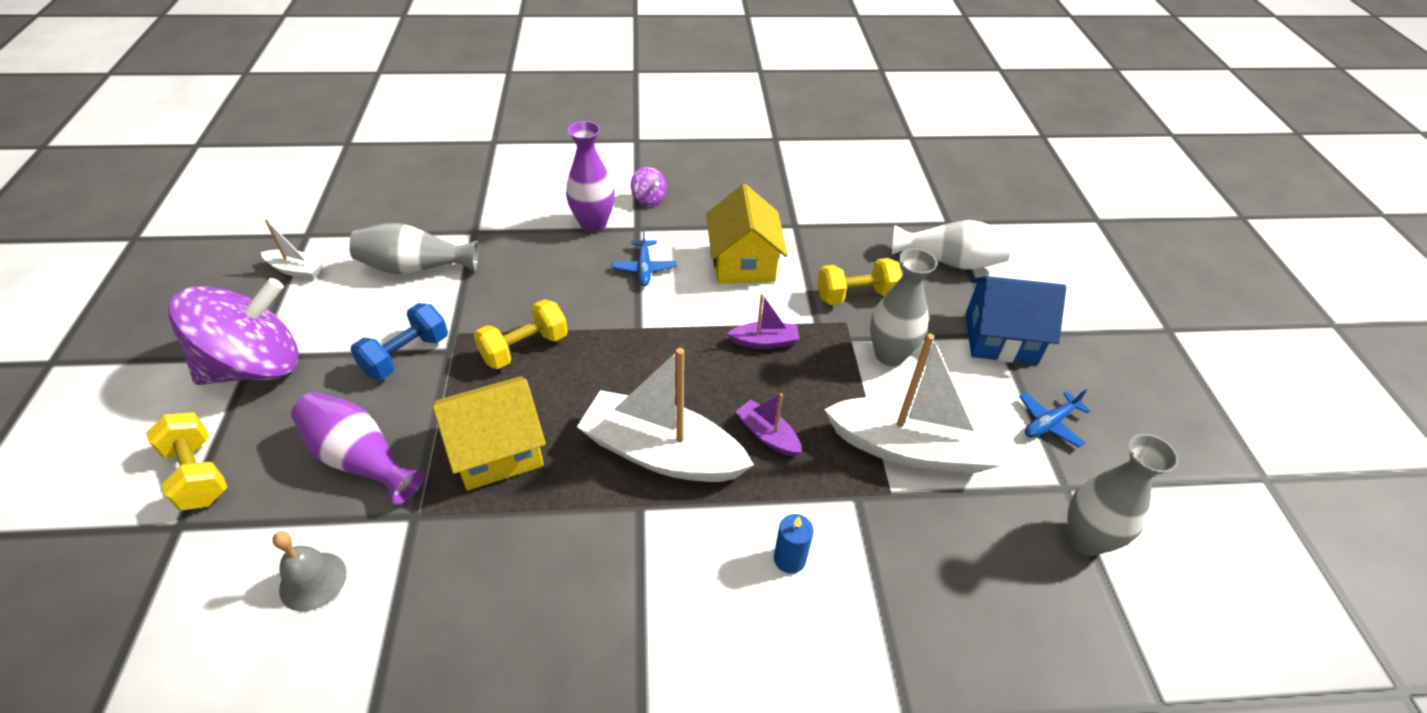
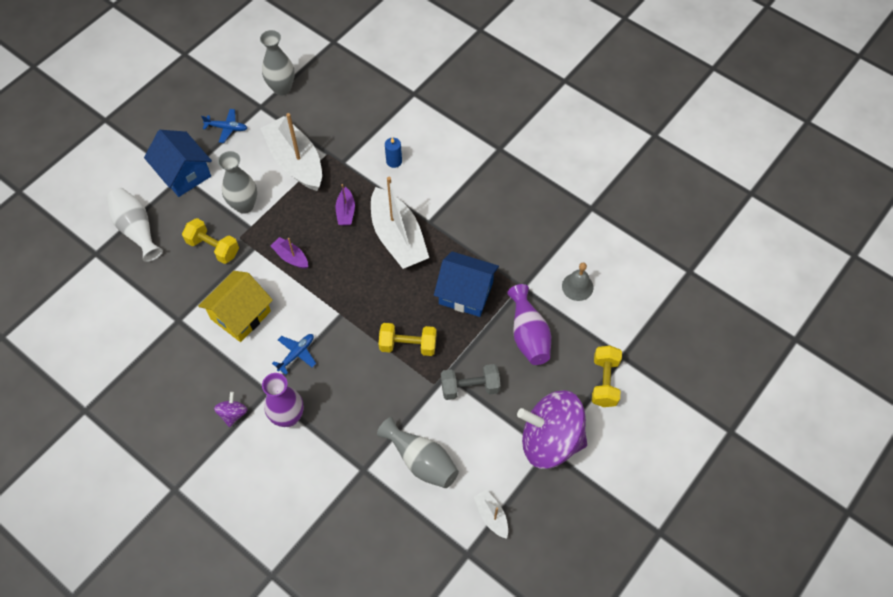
camera: 135 degrees left, 15 degrees up
blue dumbbell [350,303,448,380] -> grey dumbbell [441,364,501,400]
yellow house [433,376,546,491] -> blue house [434,251,499,317]

